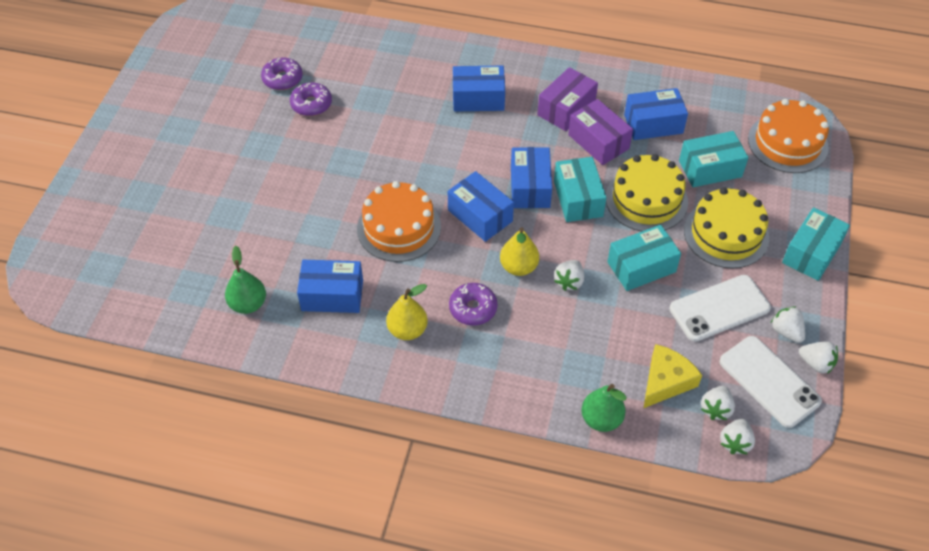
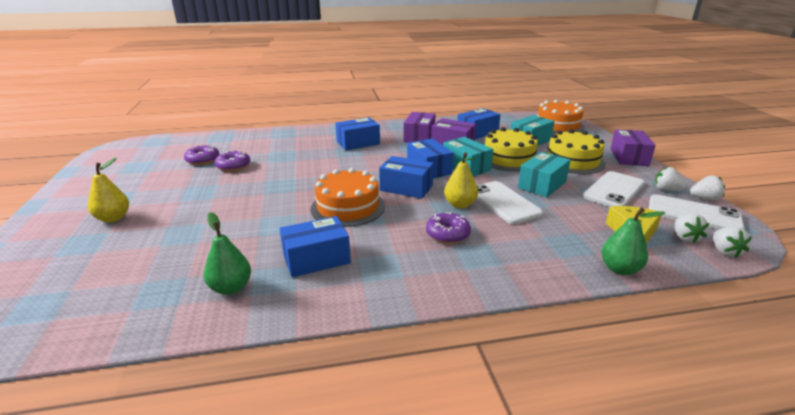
camera: 25 degrees left, 25 degrees down
yellow pear [386,284,428,340] -> yellow pear moved to [88,158,129,223]
white strawberry [554,260,584,291] -> white phone [476,181,544,224]
turquoise box [782,207,850,281] -> purple box [610,129,656,166]

